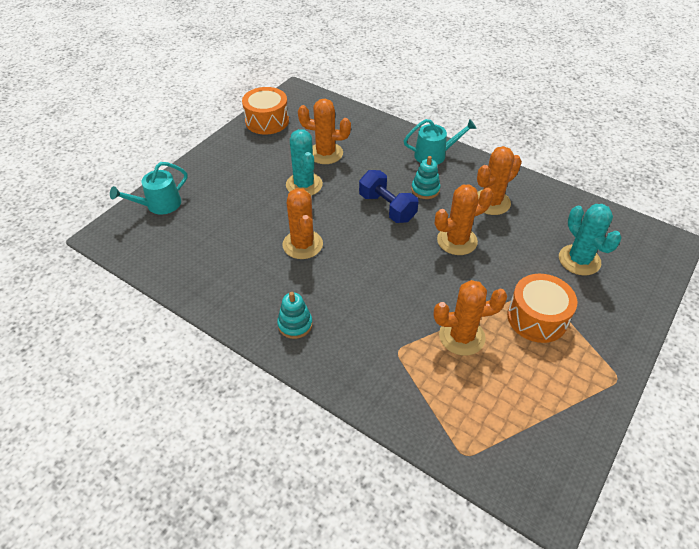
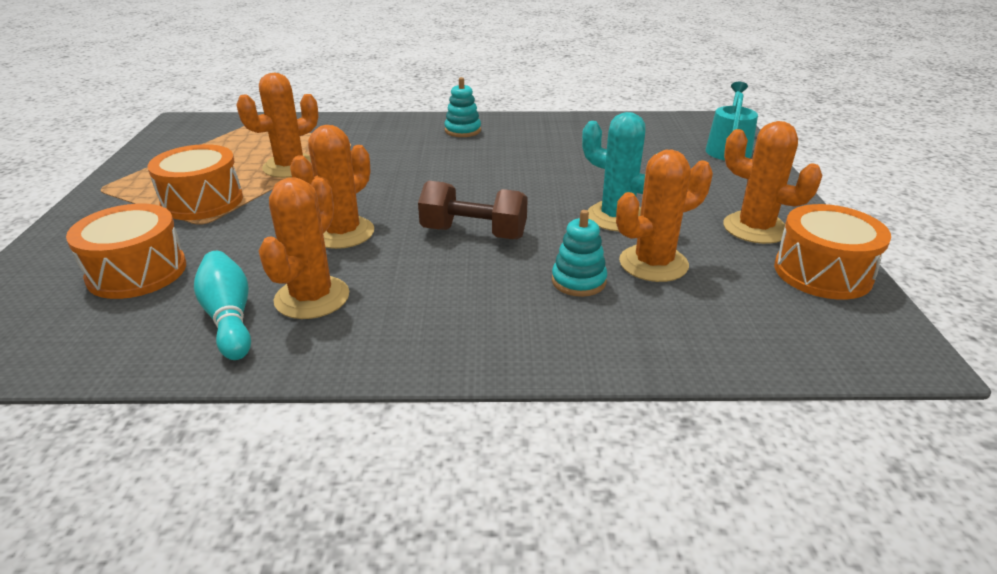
camera: 145 degrees right, 15 degrees down
orange cactus [282,188,323,259] -> orange cactus moved to [723,121,823,244]
blue dumbbell [359,170,418,223] -> brown dumbbell [418,181,528,239]
turquoise watering can [404,119,476,165] -> none
turquoise stacking toy [411,156,440,199] -> turquoise stacking toy moved to [552,210,607,297]
turquoise cactus [559,204,622,275] -> orange drum [66,204,186,299]
none -> turquoise bowling pin [194,251,251,360]

